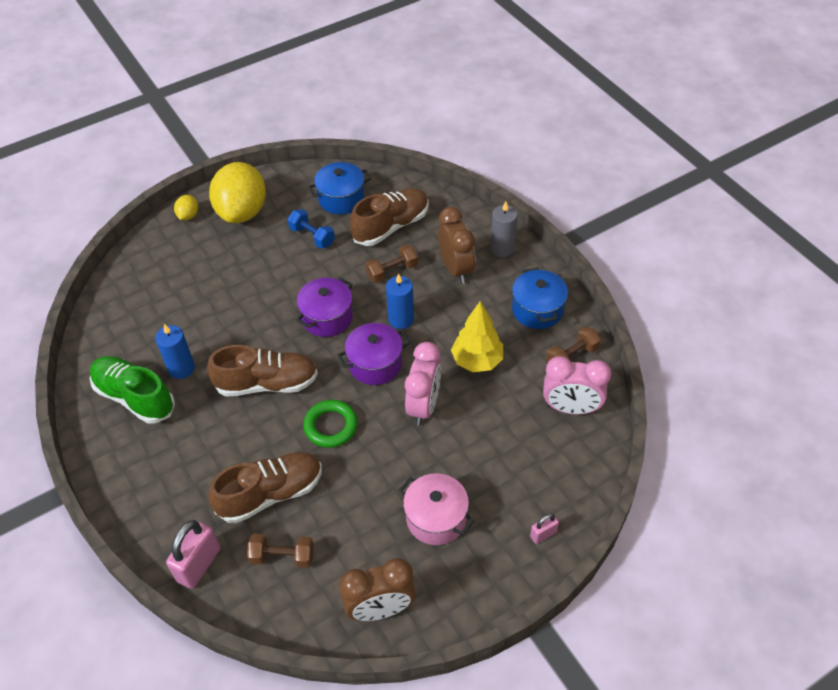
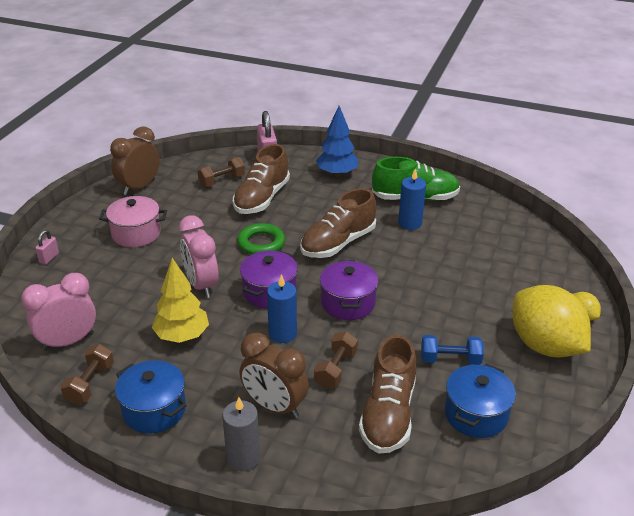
camera: 140 degrees right, 15 degrees down
none -> blue tree [316,106,359,177]

